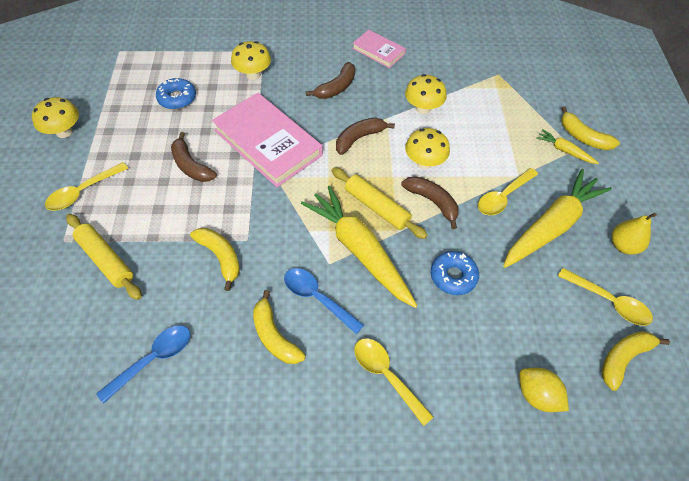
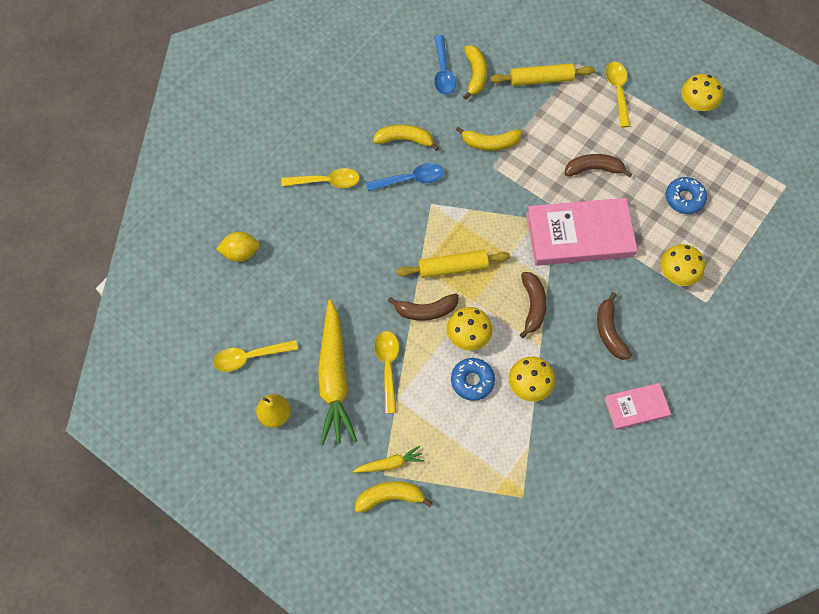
camera: 130 degrees right, 10 degrees up
yellow carrot [301,186,417,308] -> none
blue donut [431,251,479,295] -> blue donut moved to [451,358,495,401]
yellow banana [602,331,670,391] -> yellow banana moved to [463,45,487,100]

